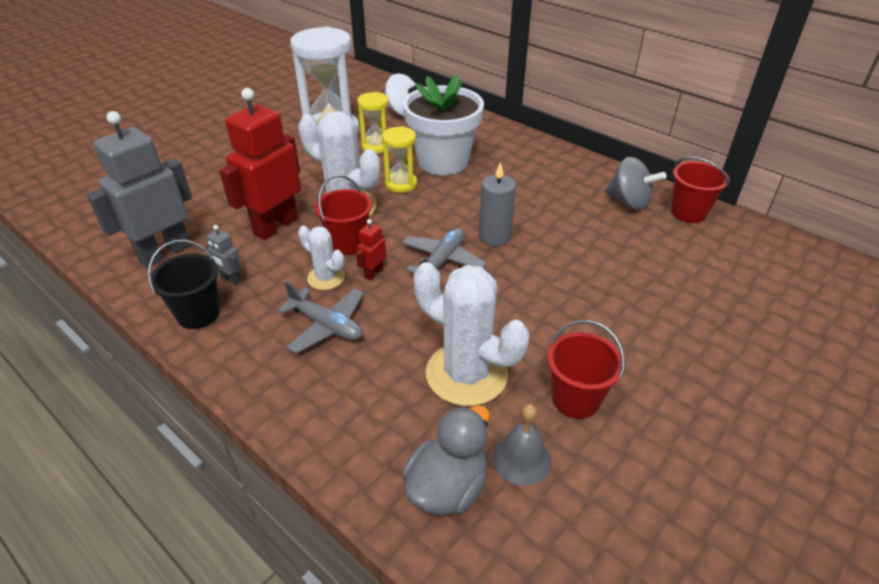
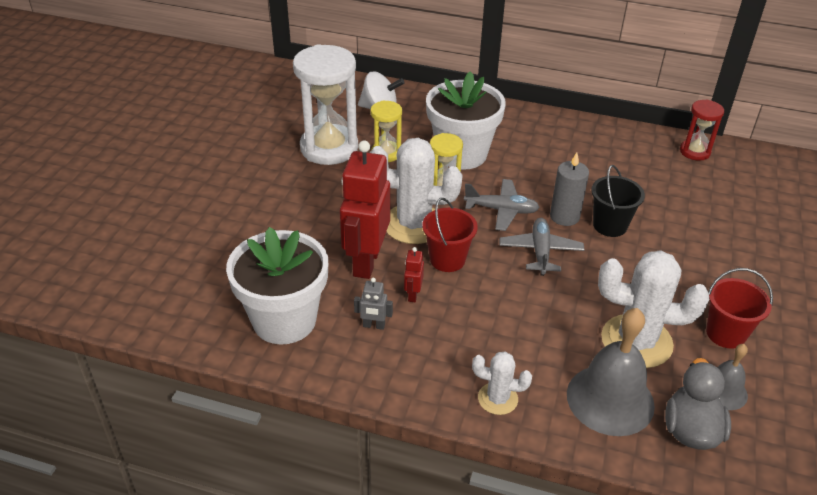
camera: 25 degrees left, 0 degrees up
grey robot [87,111,192,268] -> white flower pot [226,227,328,344]
black bucket [148,240,220,329] -> black bucket moved to [591,165,645,237]
grey plane [278,281,364,354] -> grey plane moved to [464,179,540,231]
white cactus [298,225,345,290] -> white cactus moved to [472,351,532,415]
red robot [356,219,386,280] -> red robot moved to [404,247,424,302]
grey spinning top [605,157,666,210] -> none
red bucket [671,157,730,223] -> red hourglass [680,99,724,161]
none -> grey bell [567,308,655,436]

